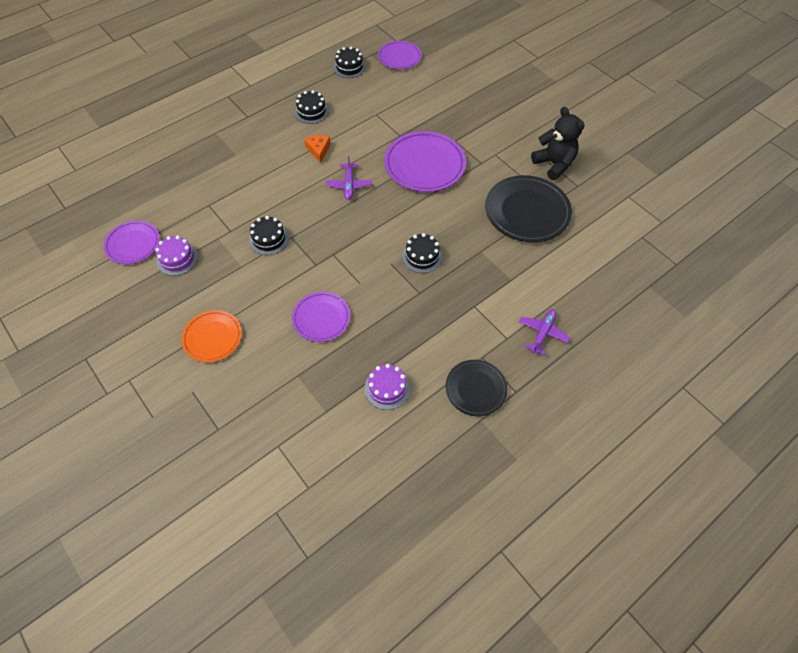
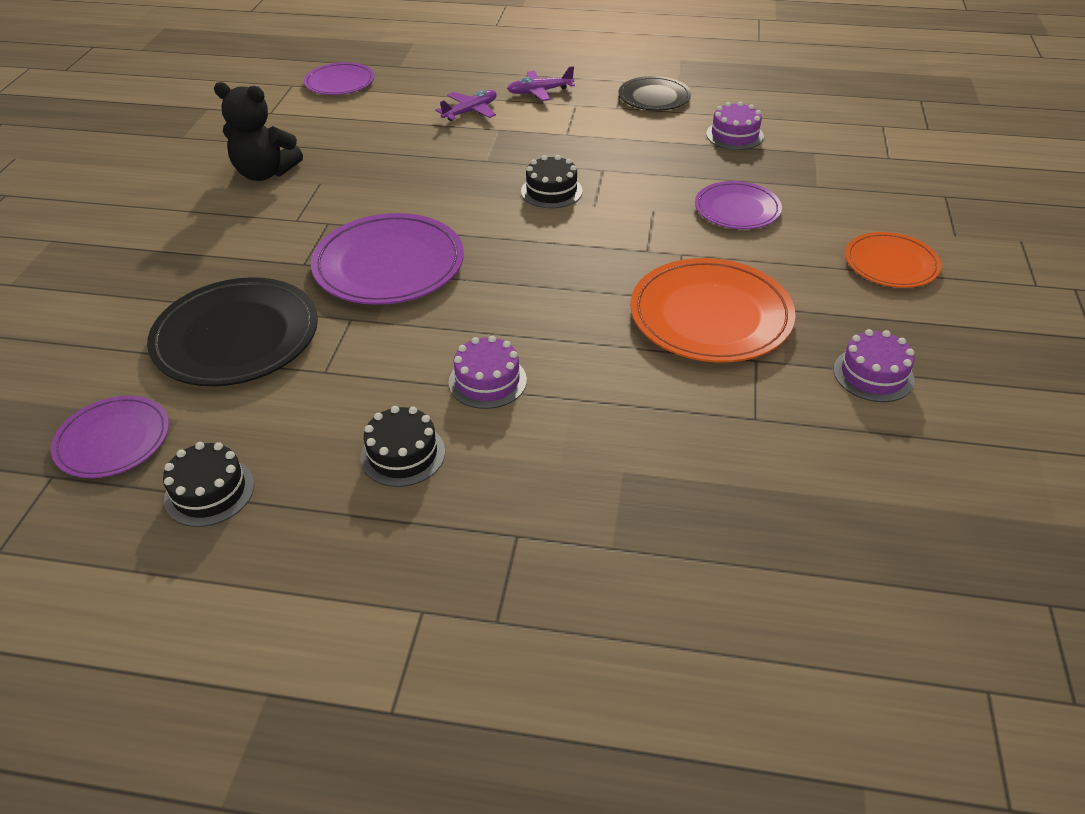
camera: 130 degrees left, 15 degrees down
purple plate [104,221,160,264] -> purple plate moved to [304,62,375,95]
black cake [249,216,289,255] -> orange plate [630,258,795,363]
orange cheese [304,135,331,163] -> purple cake [449,336,527,409]
purple plane [326,156,372,200] -> purple plane moved to [435,90,497,121]
black plate [485,175,572,242] -> black plate moved to [147,277,318,386]
black teddy bear [531,107,584,180] -> black teddy bear turned 90 degrees counterclockwise [214,82,303,181]

